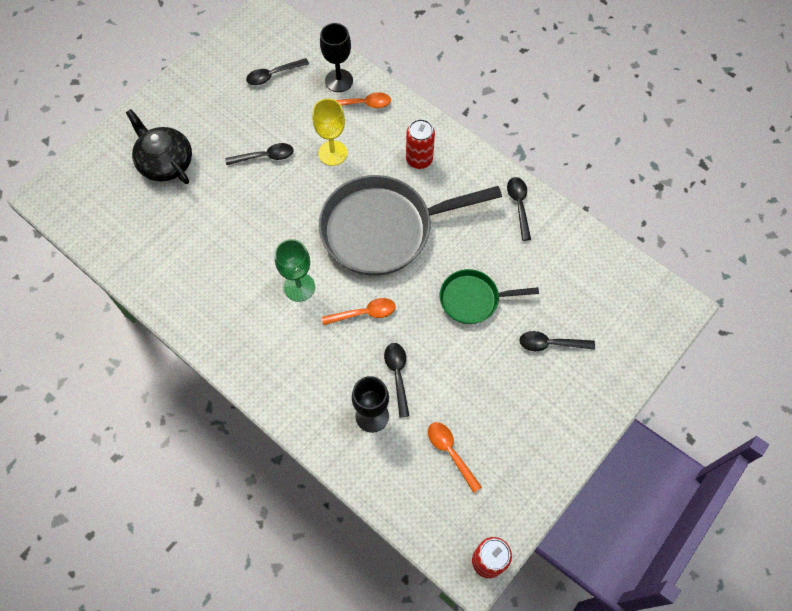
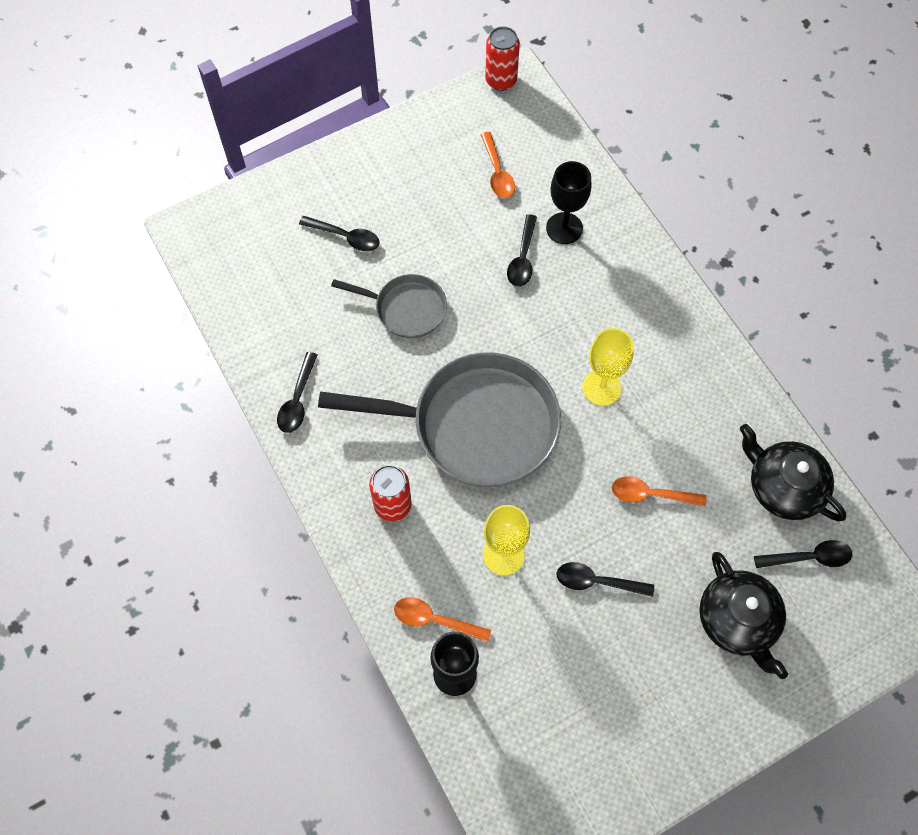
camera: 160 degrees left, 0 degrees up
black spoon [246,58,309,85] -> black spoon moved to [754,540,852,568]
green goblet [275,239,315,302] -> yellow goblet [582,328,634,406]
orange spoon [322,298,395,325] -> orange spoon moved to [612,477,707,507]
green pan [440,269,539,324] -> grey pan [331,274,447,338]
none -> black teapot [740,424,846,521]

